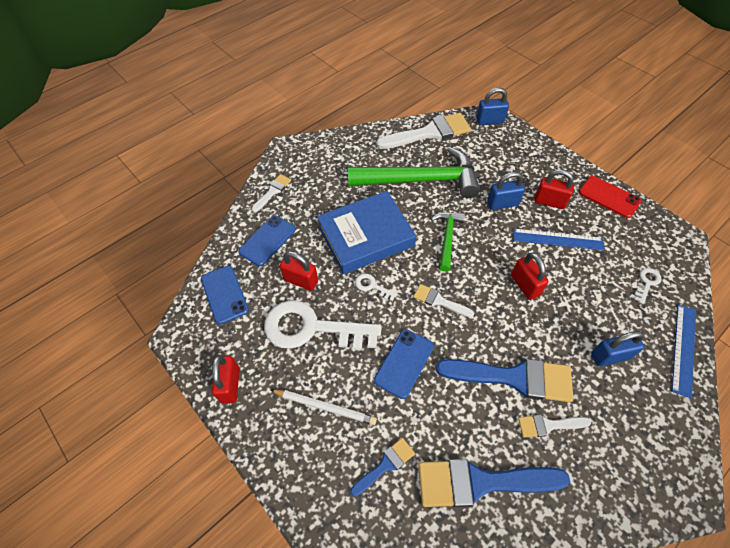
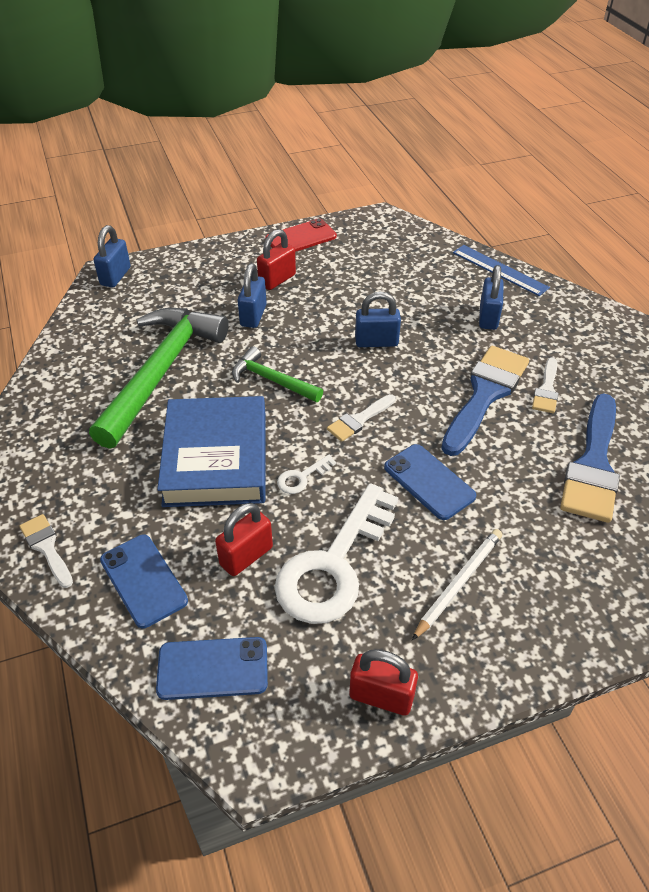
camera: 70 degrees left, 10 degrees down
blue brush [350,438,415,497] -> none
white brush [376,113,471,149] -> none
red padlock [511,253,549,300] -> blue padlock [355,292,401,347]
blue ruler [513,229,604,250] -> none
white key [634,268,662,304] -> none

